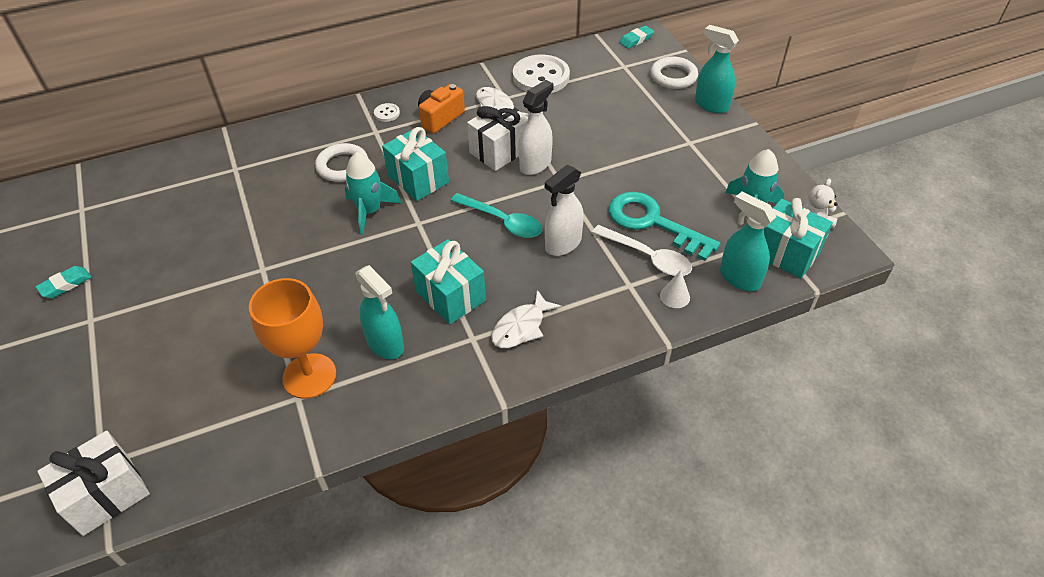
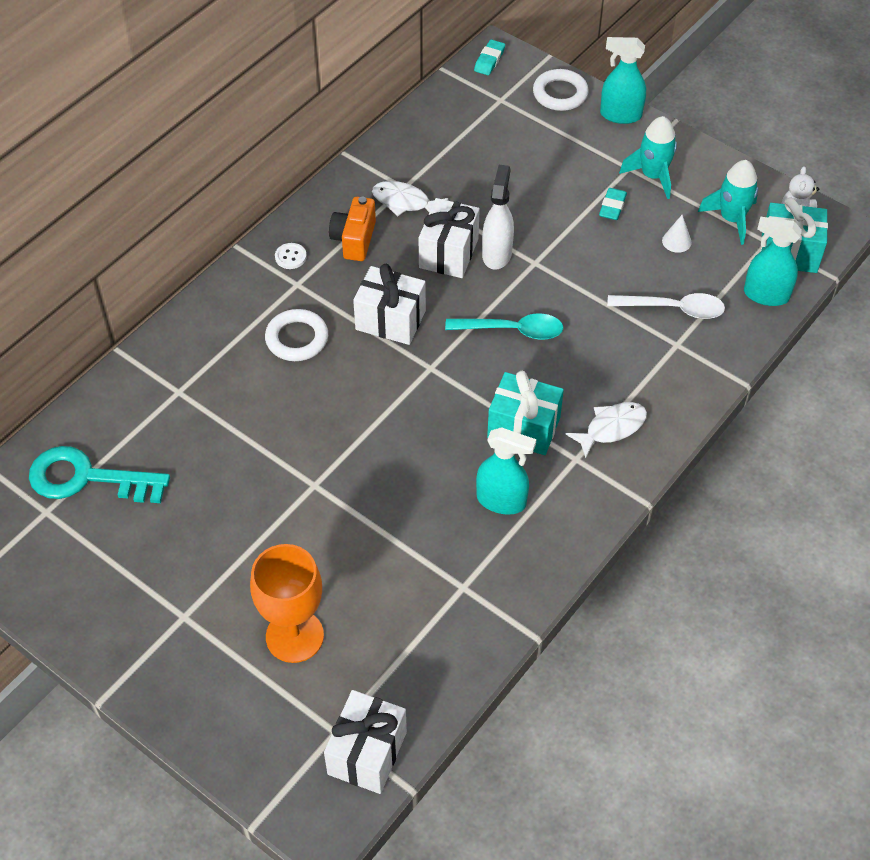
camera: 30 degrees left, 5 degrees up
turquoise eraser [35,266,91,298] -> turquoise eraser moved to [599,188,627,220]
orange goblet [249,278,336,399] -> orange goblet moved to [250,544,324,663]
turquoise rocket [345,152,401,235] -> turquoise rocket moved to [619,116,677,199]
turquoise gift [382,127,449,201] -> white gift [353,264,426,345]
white fish [491,290,562,348] -> white fish turned 135 degrees counterclockwise [566,402,647,458]
white button [513,55,570,93] -> none
white spray bottle [545,165,584,256] -> none
turquoise key [609,192,720,261] -> turquoise key moved to [29,446,170,503]
white cone [660,270,690,308] -> white cone moved to [662,215,692,253]

